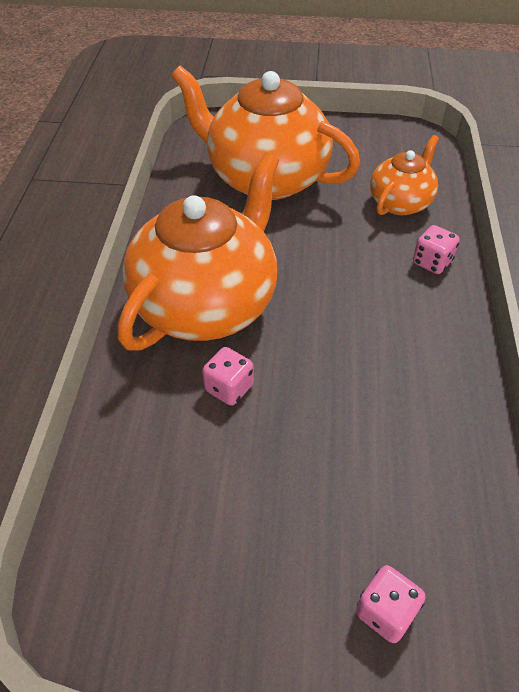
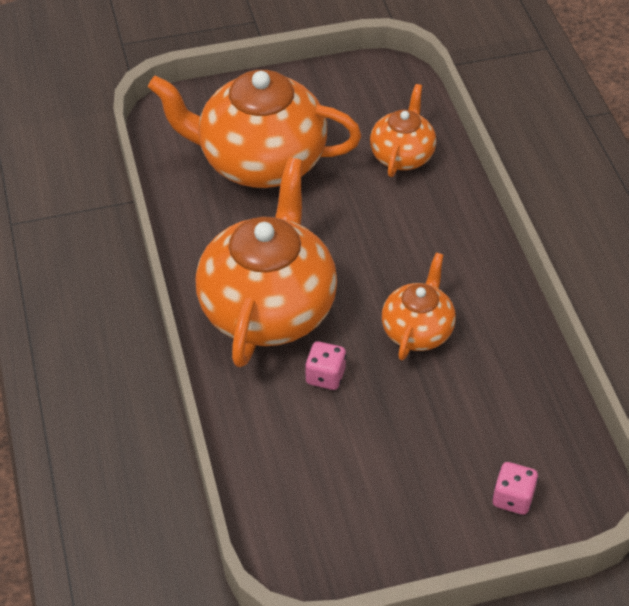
camera: 20 degrees left, 0 degrees up
pink dice [413,225,460,274] -> none
none -> orange teapot [382,253,456,360]

